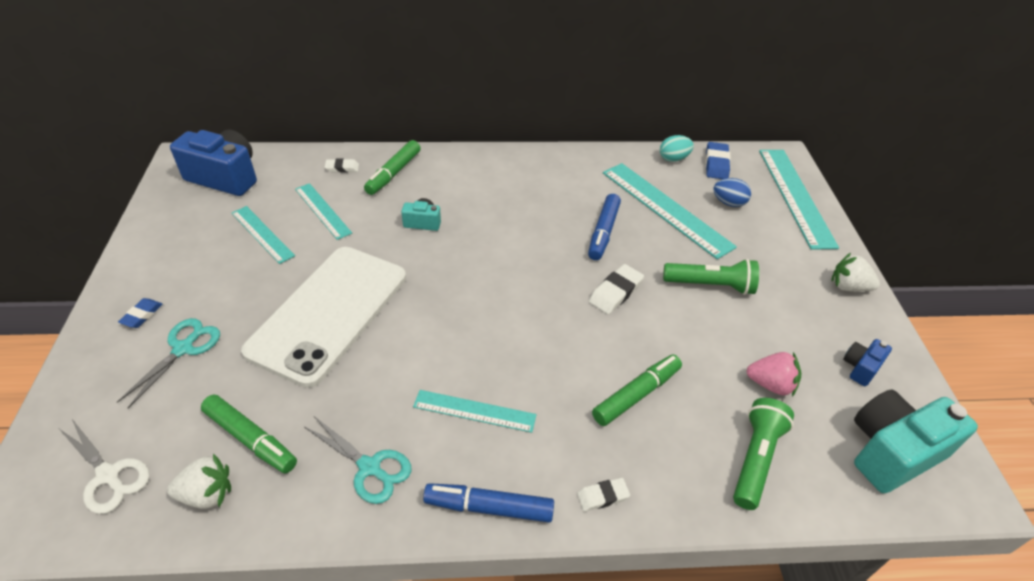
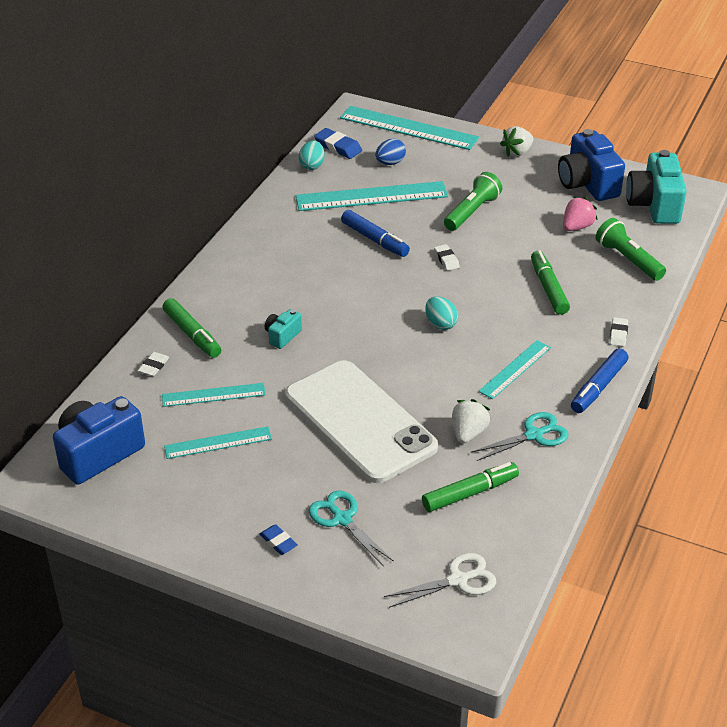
camera: 60 degrees left, 5 degrees down
white strawberry [167,453,231,509] -> white strawberry moved to [452,399,490,444]
white eraser [589,264,644,314] -> white eraser [434,244,460,271], size x0.63
blue camera [843,339,892,386] -> blue camera [558,129,625,201], size x2.06
none -> turquoise egg [425,296,458,330]

